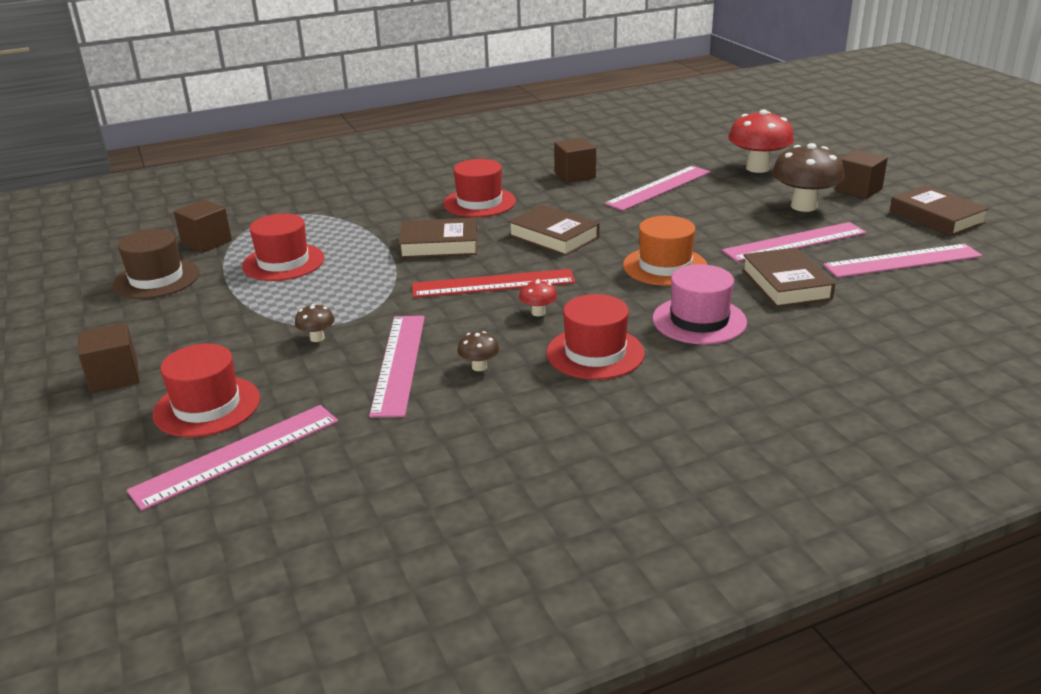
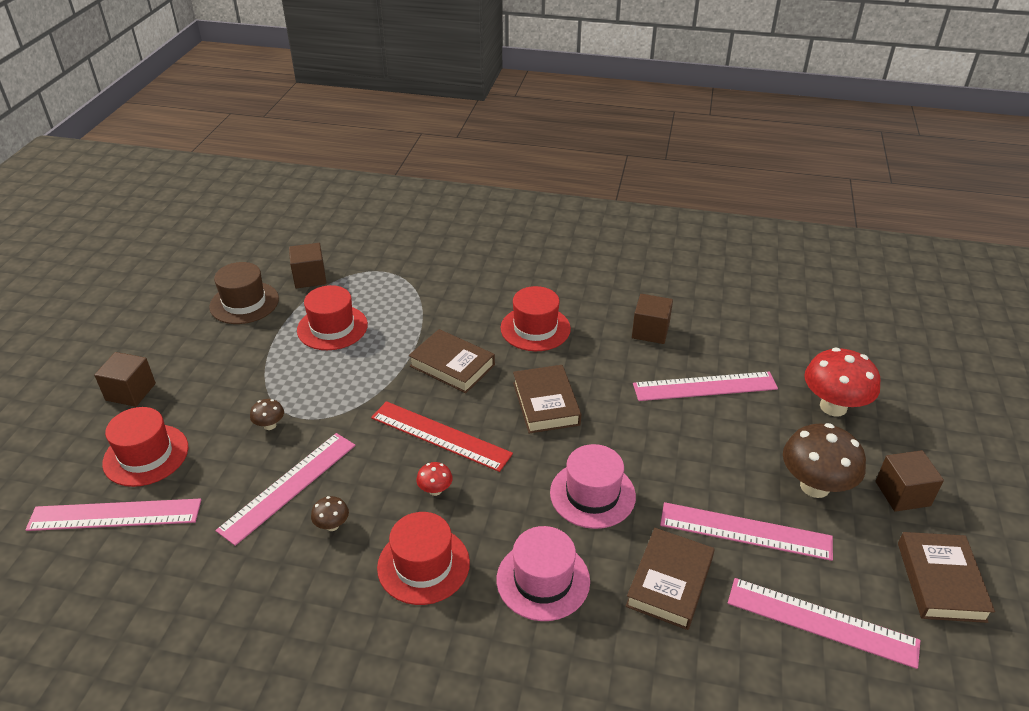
camera: 35 degrees right, 10 degrees up
orange hat [623,216,708,286] -> pink hat [550,444,636,529]

